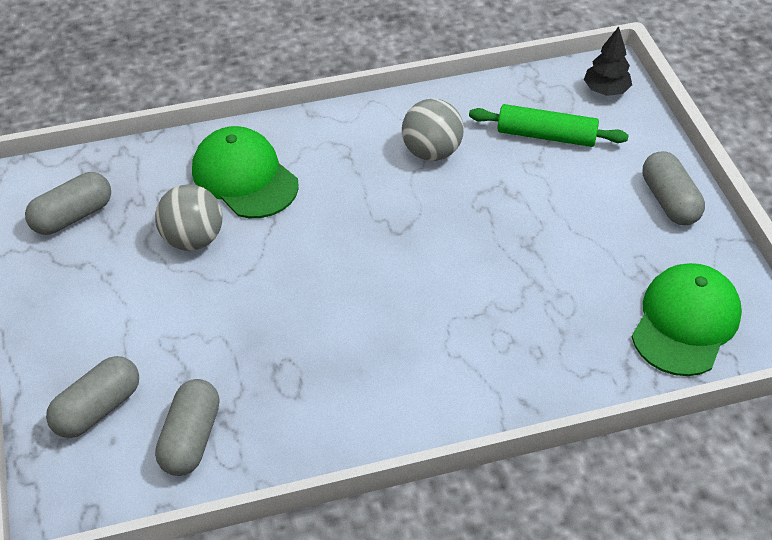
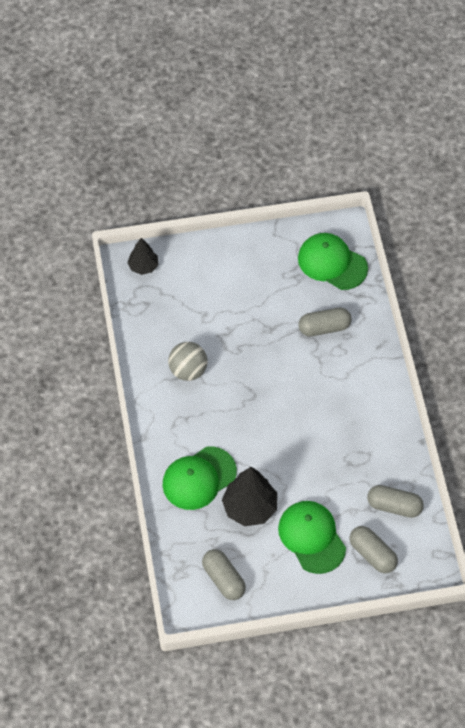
camera: 85 degrees left, 10 degrees up
grey ball [155,184,222,251] -> black tree [222,467,277,526]
green rolling pin [469,104,628,147] -> none
grey capsule [642,151,705,225] -> grey capsule moved to [298,308,352,336]
none -> green cap [278,501,346,574]

